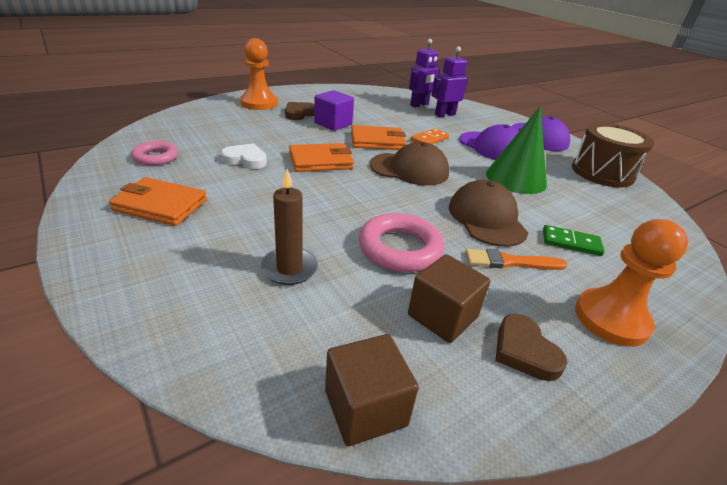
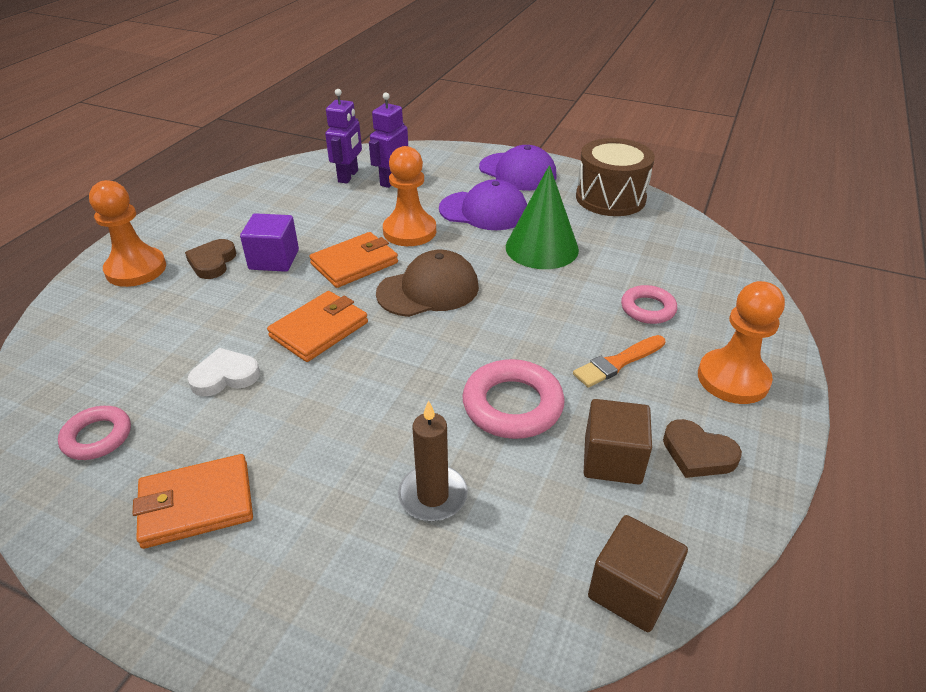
camera: 30 degrees left, 5 degrees up
orange domino [411,128,449,144] -> orange pawn [383,146,436,246]
brown cap [449,180,528,247] -> none
green domino [543,225,605,256] -> pink ring [621,285,677,324]

